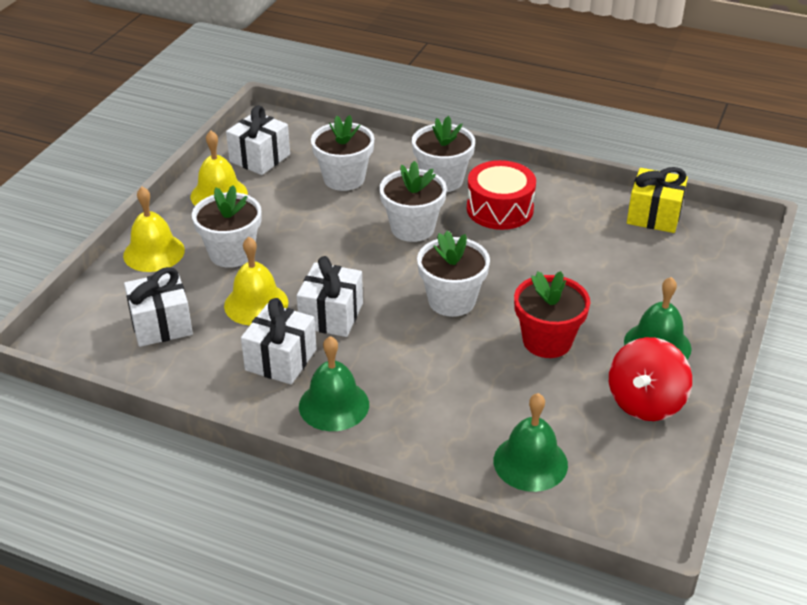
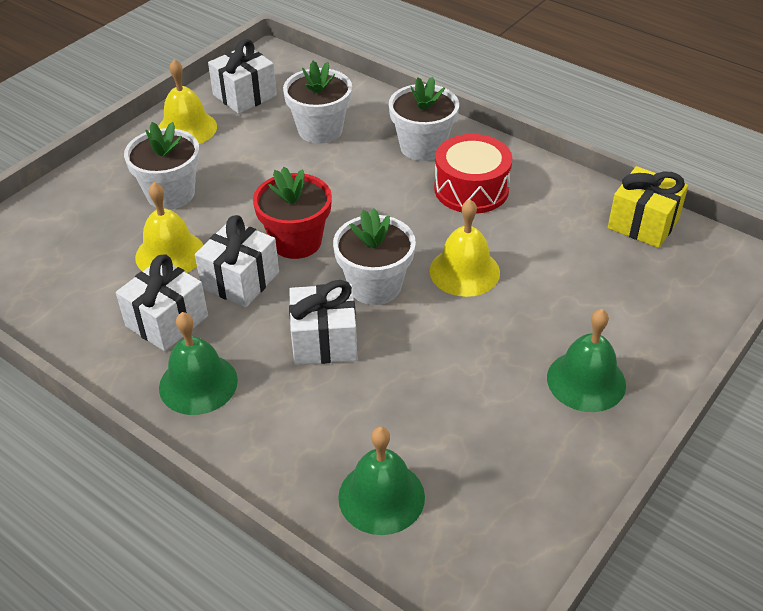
camera: 15 degrees right, 5 degrees up
yellow bell [123,187,185,272] -> yellow bell moved to [430,199,500,297]
white gift [124,267,193,347] -> white gift moved to [289,280,357,365]
white flower pot [379,161,447,242] -> none
red flower pot [514,271,590,358] -> red flower pot moved to [253,167,332,259]
red spinning top [609,337,692,421] -> none

